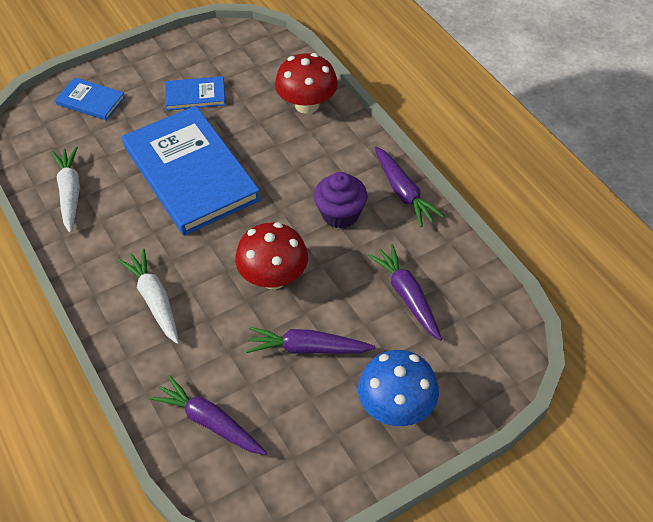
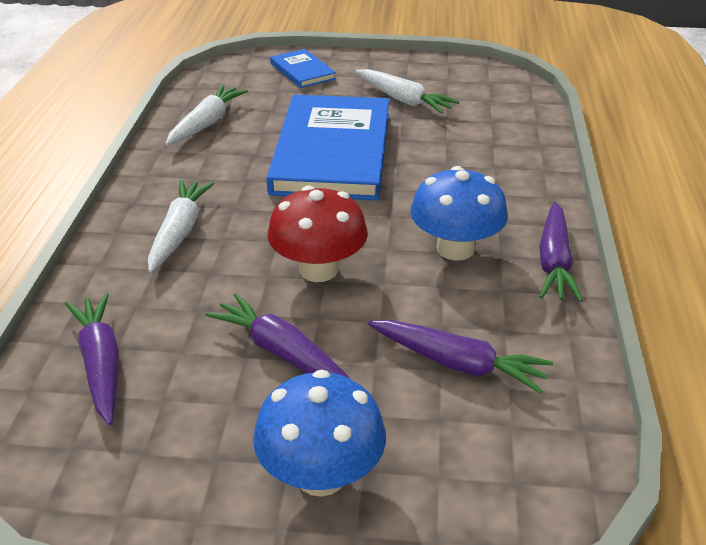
camera: 35 degrees right, 15 degrees down
blue book [165,76,226,110] -> white carrot [356,69,460,114]
red mushroom [275,53,338,114] -> none
purple cupcake [314,172,367,229] -> blue mushroom [410,166,508,260]
purple carrot [368,244,442,341] -> purple carrot turned 105 degrees clockwise [368,320,553,394]

